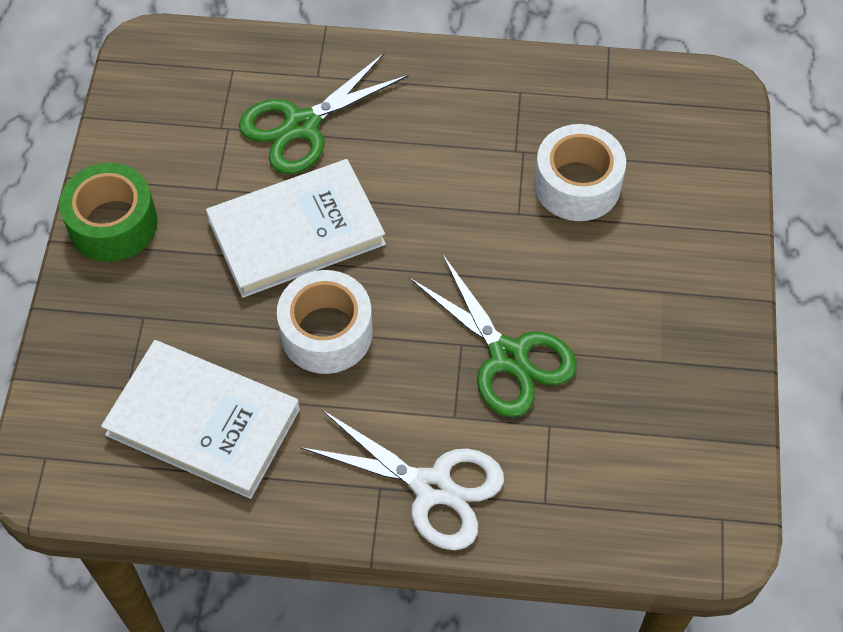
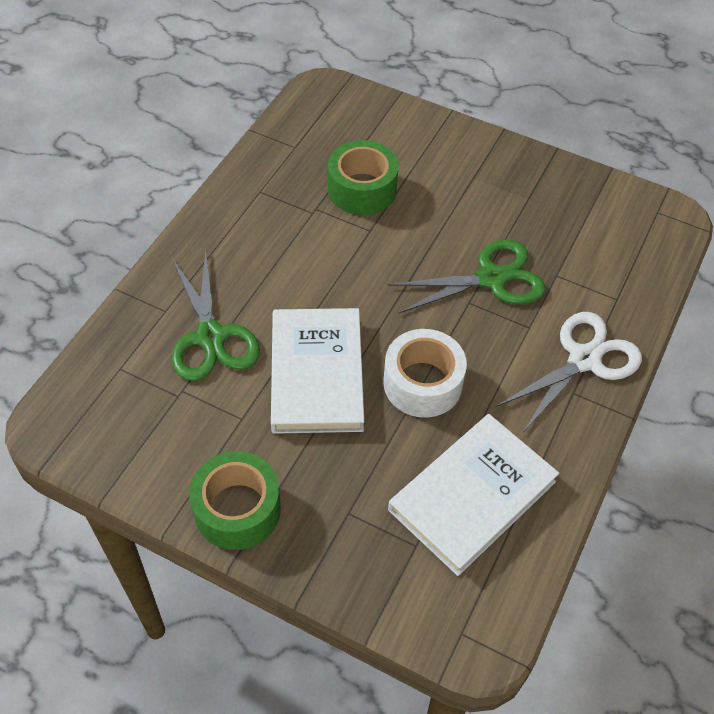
camera: 70 degrees left, 5 degrees down
white tape [534,124,626,221] -> green tape [328,140,399,215]

